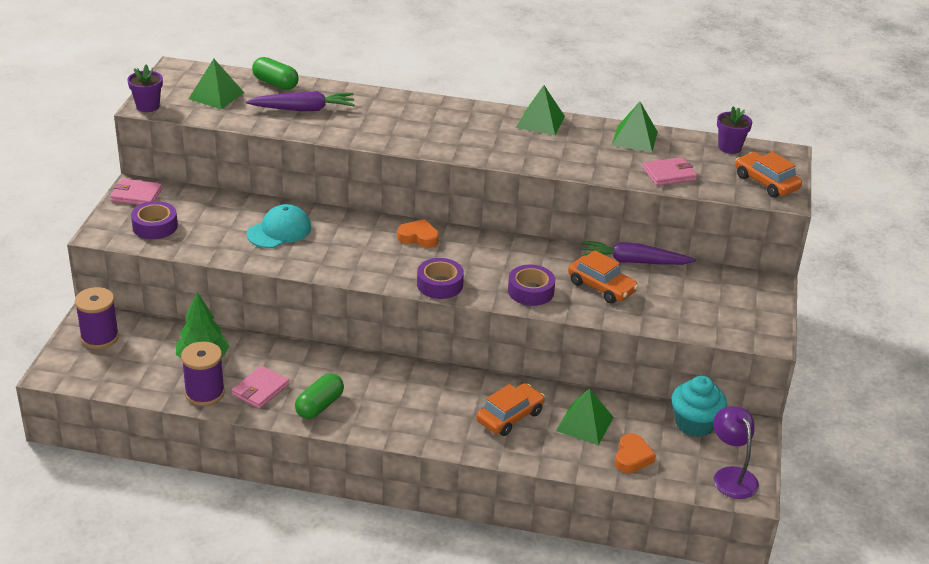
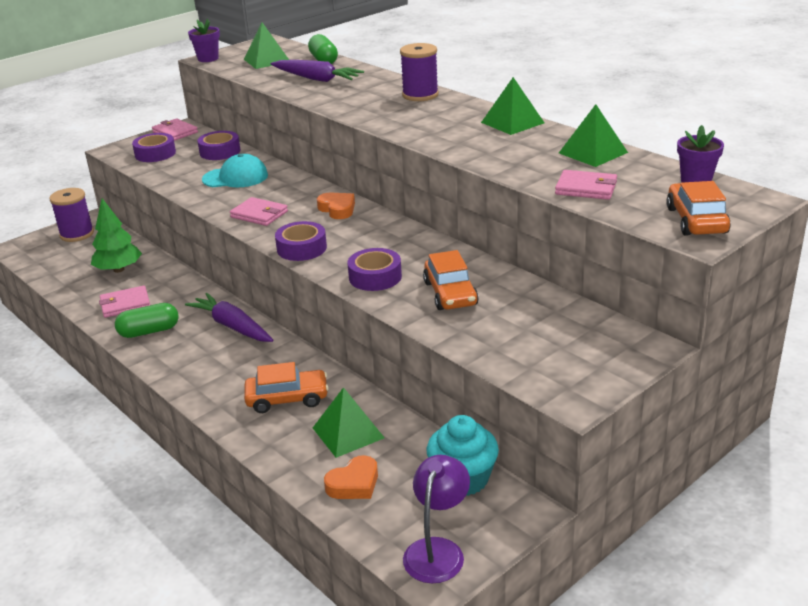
camera: 40 degrees right, 5 degrees down
purple spool [181,341,225,406] -> purple spool moved to [400,43,439,101]
purple carrot [582,241,696,265] -> purple carrot moved to [185,293,273,342]
none -> purple tape [197,131,240,160]
none -> pink wallet [230,197,288,226]

